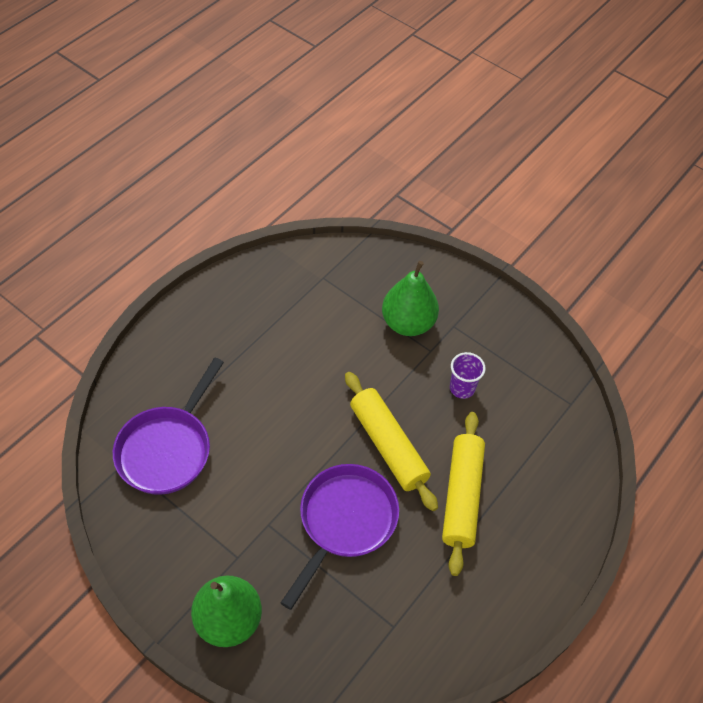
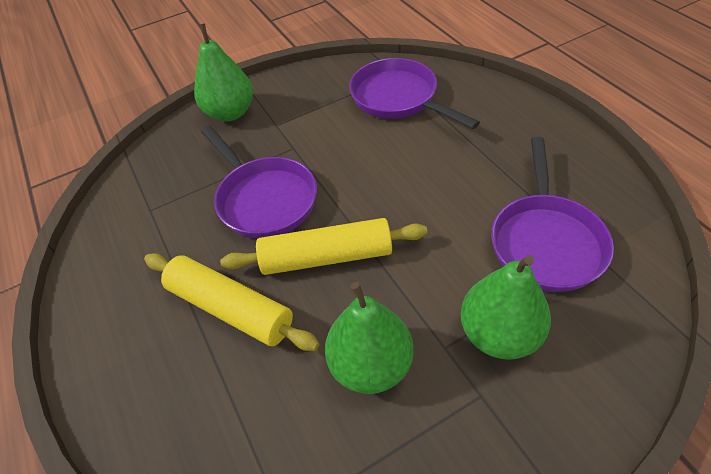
camera: 120 degrees right, 5 degrees down
purple cup [450,352,486,399] -> green pear [325,282,414,394]
none -> purple pan [491,137,614,292]

